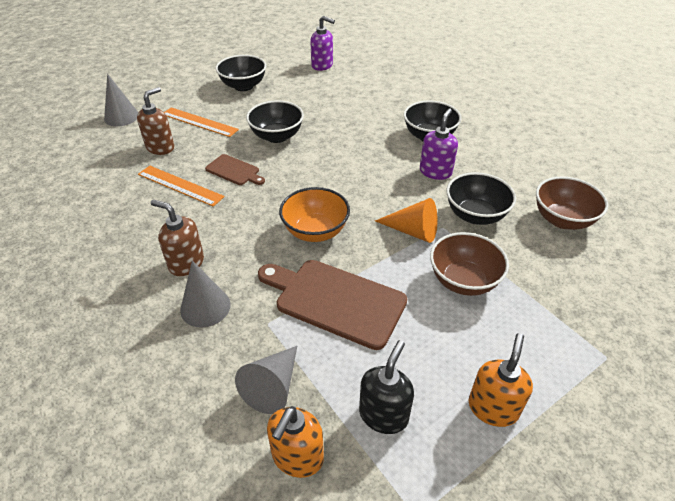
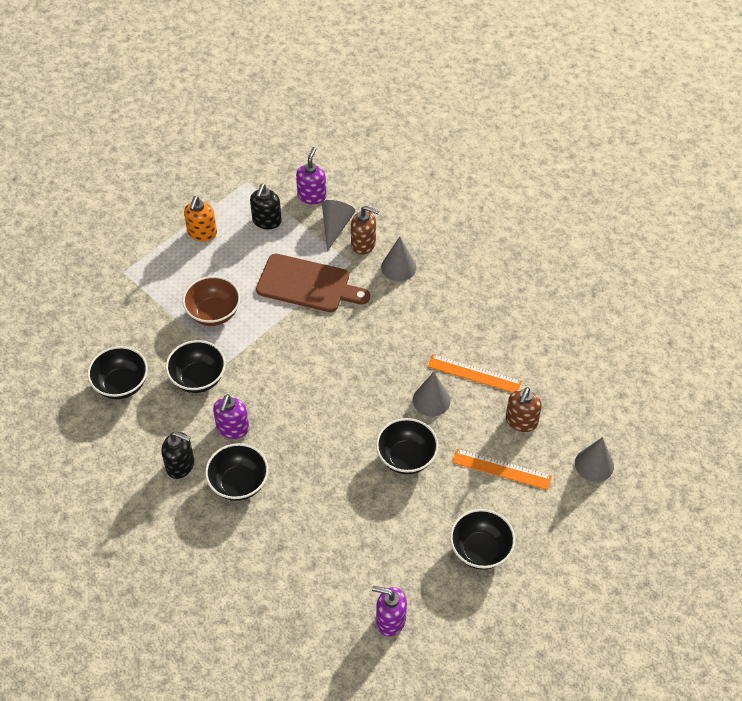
camera: 170 degrees right, 10 degrees up
brown soap dispenser [151,200,204,276] -> brown soap dispenser moved to [351,206,380,255]
brown cutting board [205,154,265,185] -> grey cone [413,372,451,417]
orange soap dispenser [267,406,324,478] -> purple soap dispenser [296,147,327,204]
orange bowl [279,187,350,242] -> none
orange cone [375,198,438,243] -> none
brown bowl [536,177,608,230] -> black bowl [87,346,148,399]
none -> black soap dispenser [161,431,194,479]

